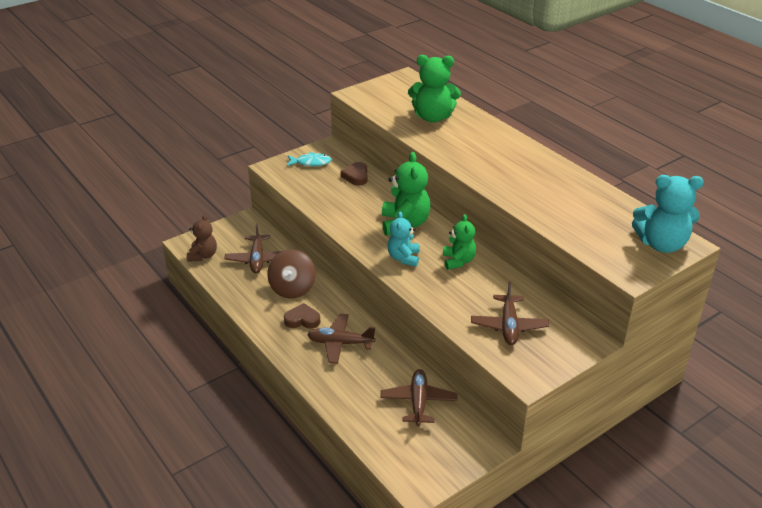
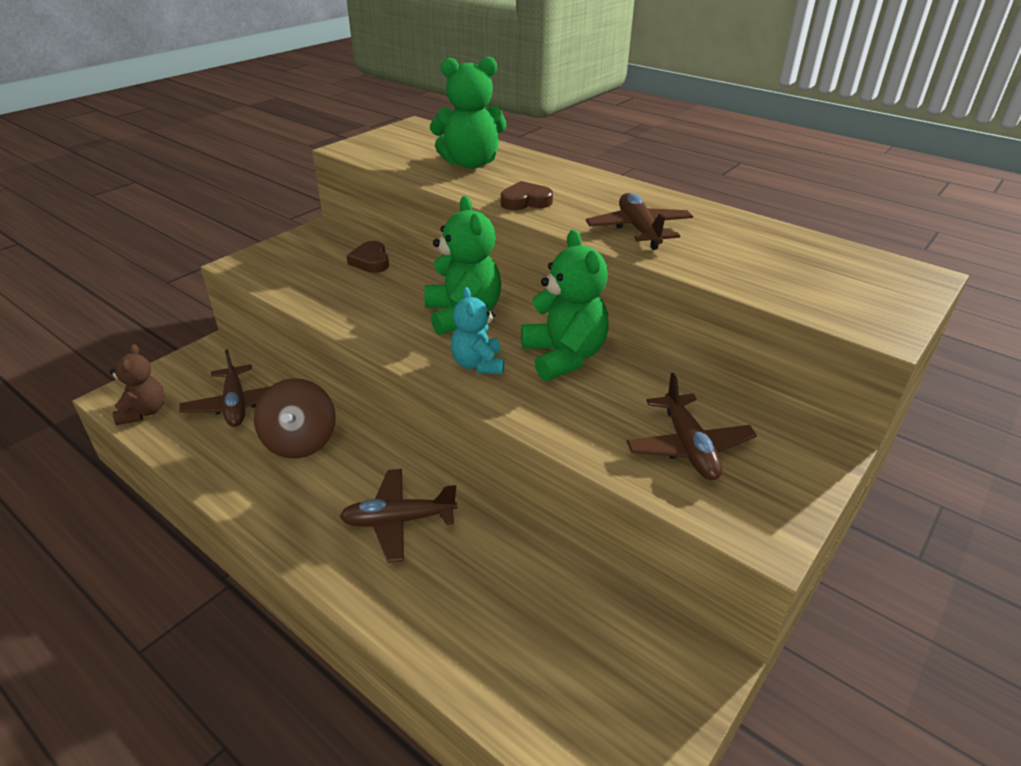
camera: 15 degrees left, 0 degrees up
brown heart [284,303,320,329] -> brown heart moved to [501,181,553,210]
turquoise fish [287,152,332,166] -> none
brown plane [380,369,458,426] -> brown plane moved to [586,193,693,250]
green teddy bear [443,214,476,270] -> green teddy bear [521,230,608,381], size x1.58
turquoise teddy bear [632,175,704,253] -> none

